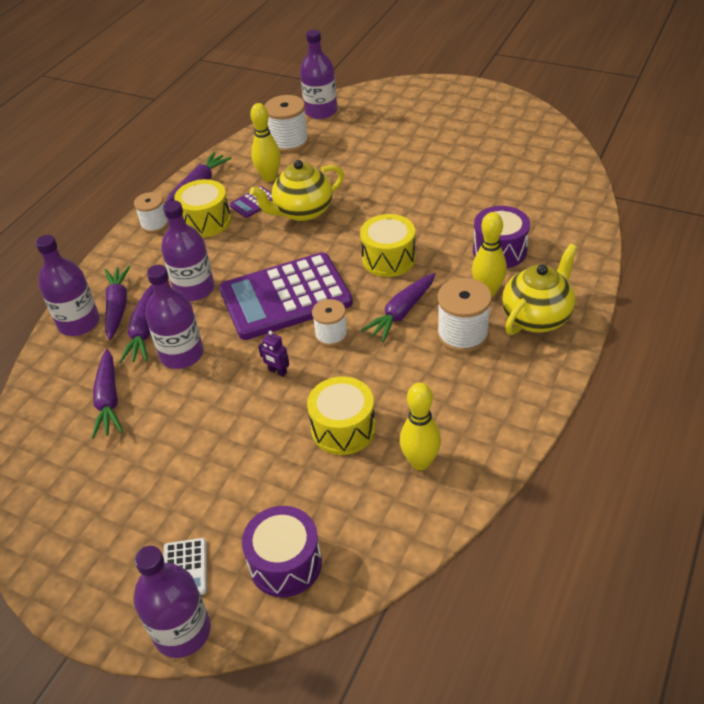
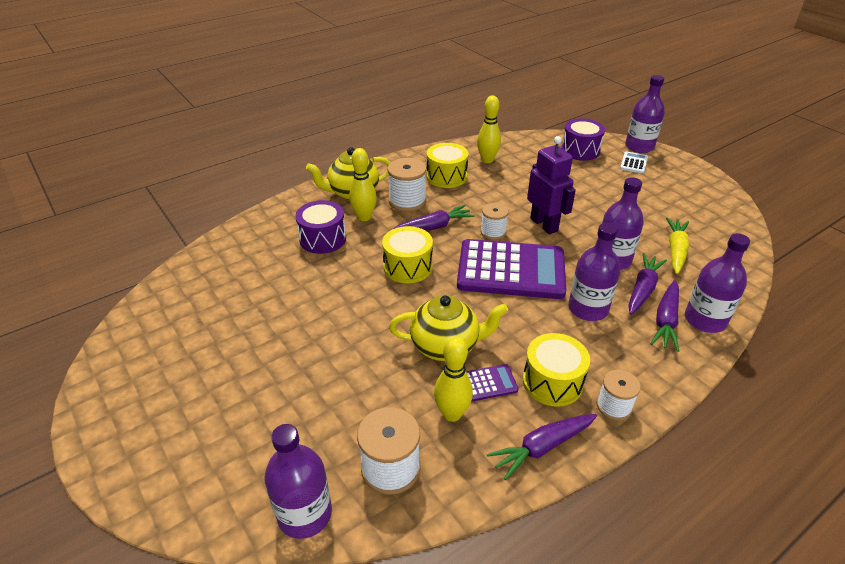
camera: 155 degrees left, 5 degrees down
purple carrot [92,349,123,438] -> yellow carrot [666,218,689,274]
purple robot [258,331,289,377] -> purple robot [527,136,576,234], size x2.27
yellow drum [307,376,376,455] -> yellow drum moved to [427,143,469,188]

